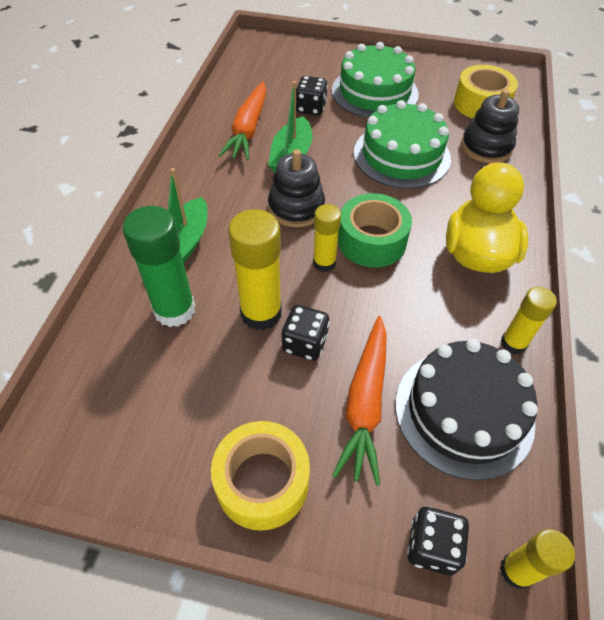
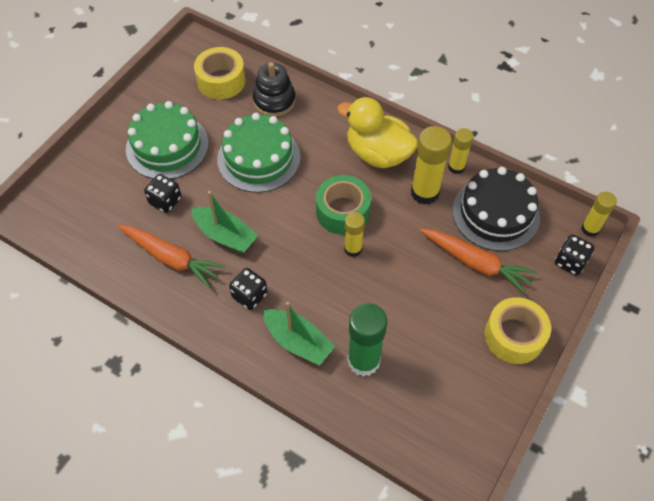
camera: 70 degrees left, 5 degrees up
yellow glue stick [228,209,282,330] -> yellow glue stick moved to [411,126,452,204]
black stacking toy [268,149,325,227] -> none
black dice [282,305,330,361] -> black dice moved to [229,268,267,310]

